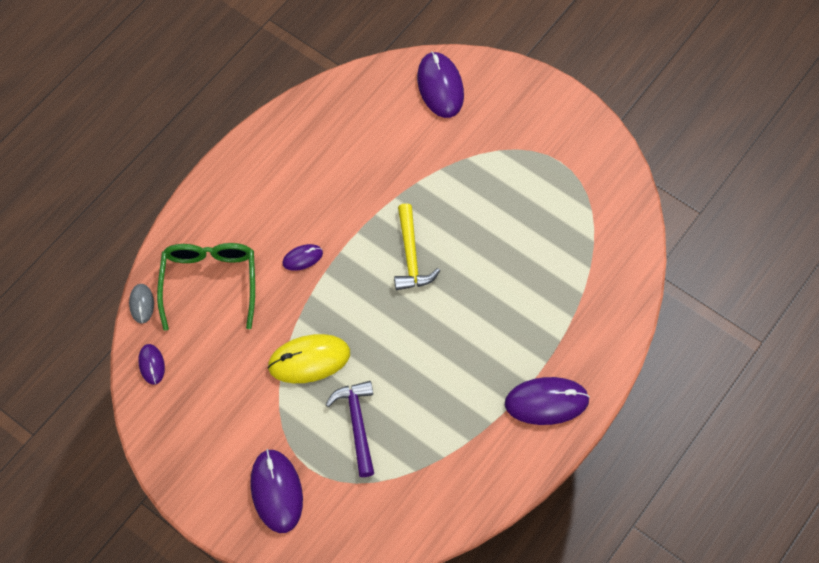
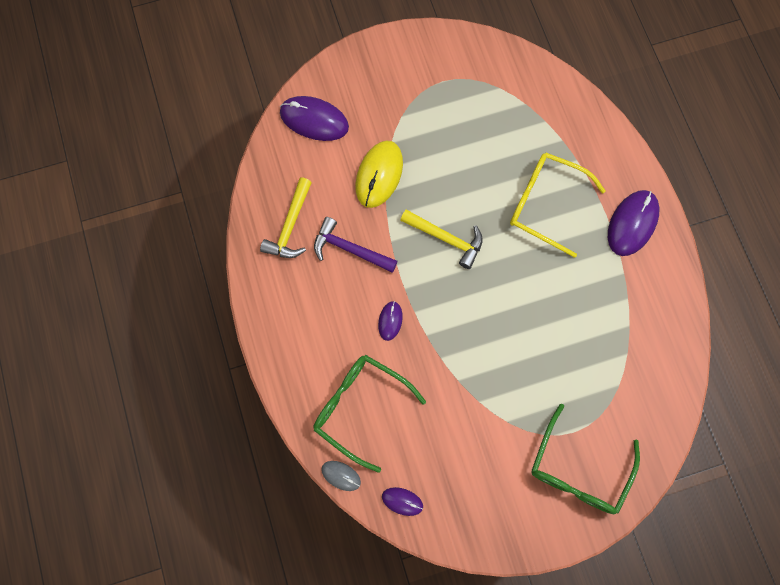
camera: 55 degrees left, 10 degrees up
purple mouse [250,449,303,533] -> green glasses [531,404,640,515]
yellow mouse [268,334,350,383] -> yellow mouse moved to [355,140,403,208]
purple hammer [326,381,374,477] -> purple hammer moved to [314,217,398,273]
none -> yellow hammer [260,178,312,258]
none -> yellow glasses [510,153,606,258]

